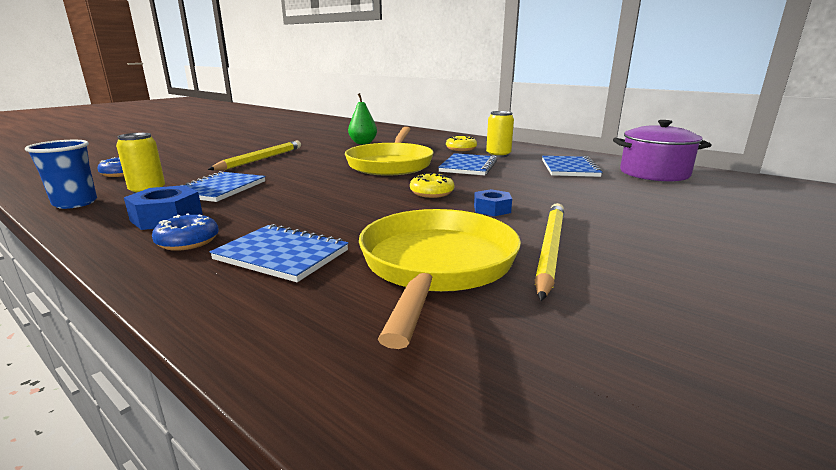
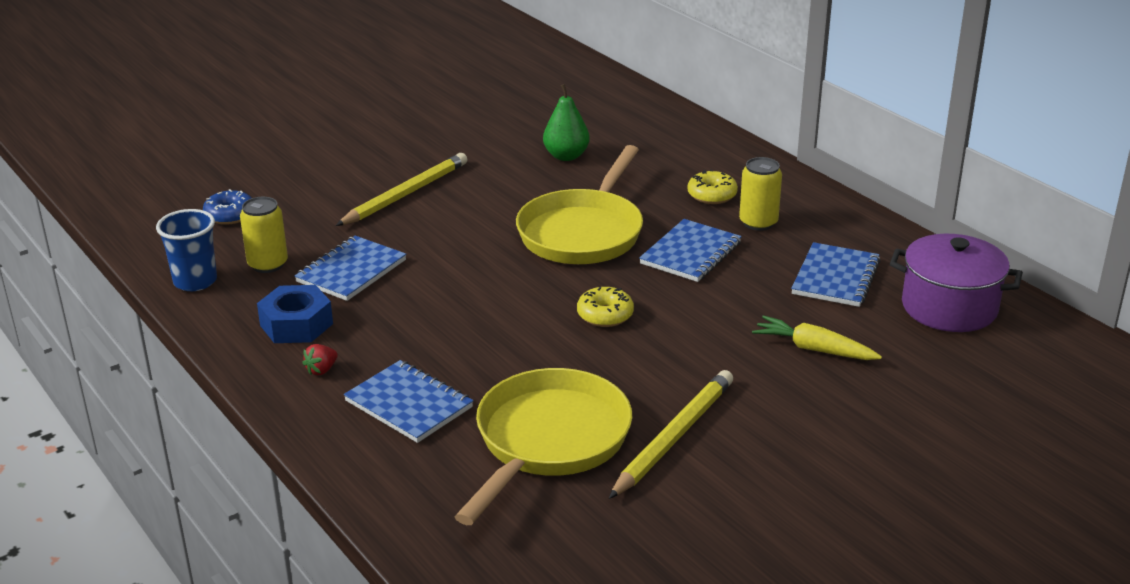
camera: 15 degrees right, 10 degrees up
blue donut [152,213,219,251] -> red strawberry [302,344,338,375]
blue nut [474,189,512,216] -> none
none -> yellow carrot [752,315,882,360]

